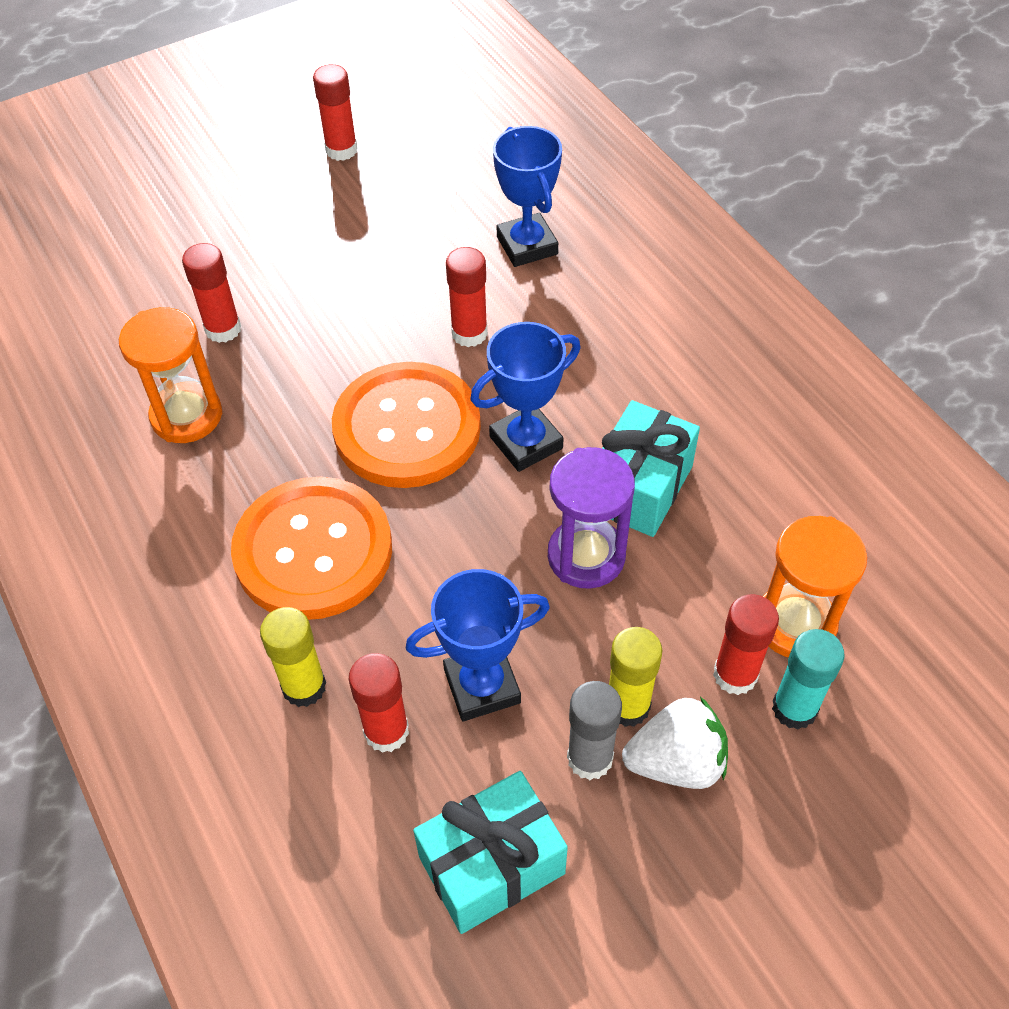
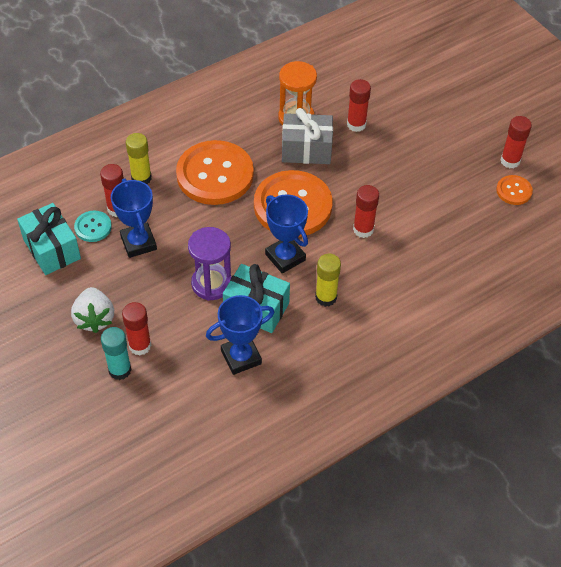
camera: 85 degrees right, 0 degrees up
blue trophy [493,126,562,267] -> blue trophy moved to [206,295,274,375]
grey glue stick [567,681,622,780] -> none
yellow glue stick [609,627,662,727] -> yellow glue stick moved to [315,254,341,307]
orange hourglass [763,516,867,657] -> none
none -> turquoise button [74,210,112,242]
none -> grey gift [282,108,333,164]
none -> orange button [496,175,533,205]

